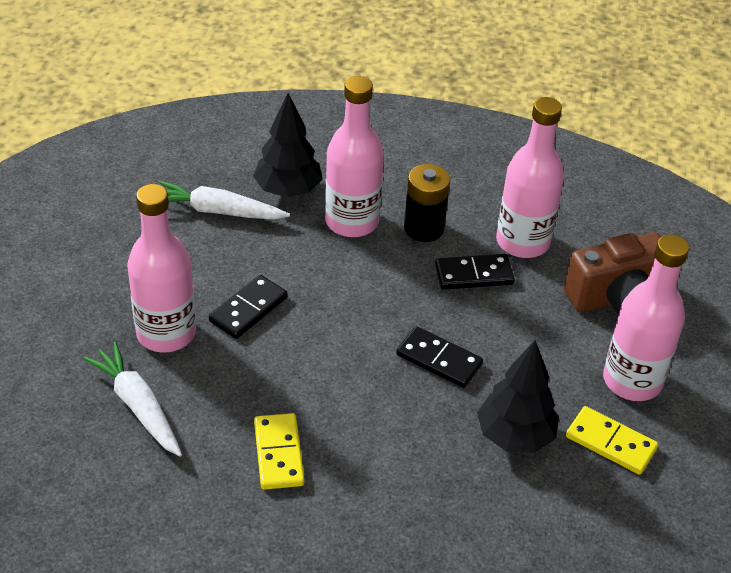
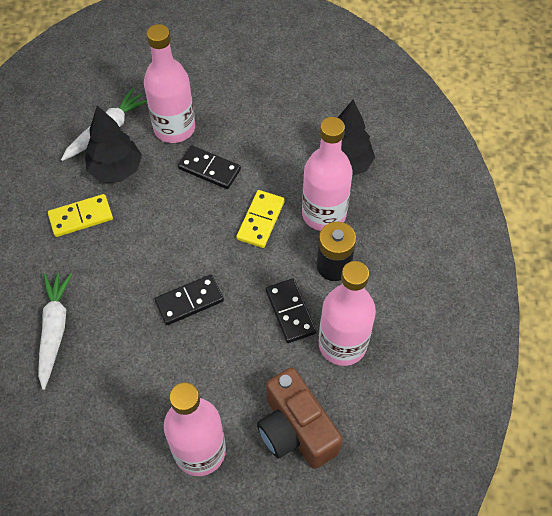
camera: 80 degrees right, 15 degrees up
white carrot [158,181,290,220] -> white carrot moved to [38,273,72,390]
black domino [396,326,483,388] -> black domino turned 45 degrees clockwise [155,275,224,325]
black tree [477,340,559,453] -> black tree moved to [85,106,142,182]
yellow domino [566,406,659,475] -> yellow domino moved to [237,190,285,248]

